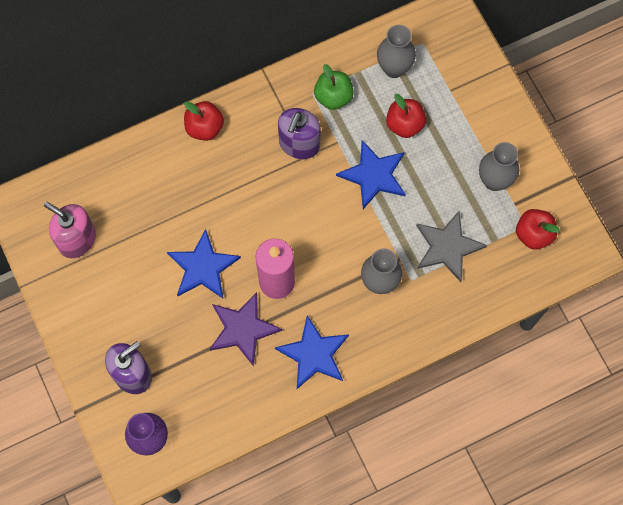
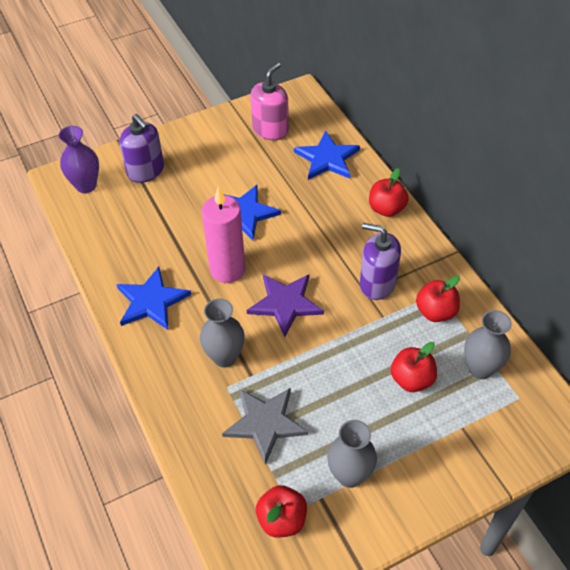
camera: 90 degrees right, 20 degrees down
purple star [209,292,282,366] -> purple star moved to [247,274,324,337]
green apple [314,64,354,110] -> red apple [416,276,460,322]
blue star [336,140,406,209] -> blue star moved to [294,130,360,180]

